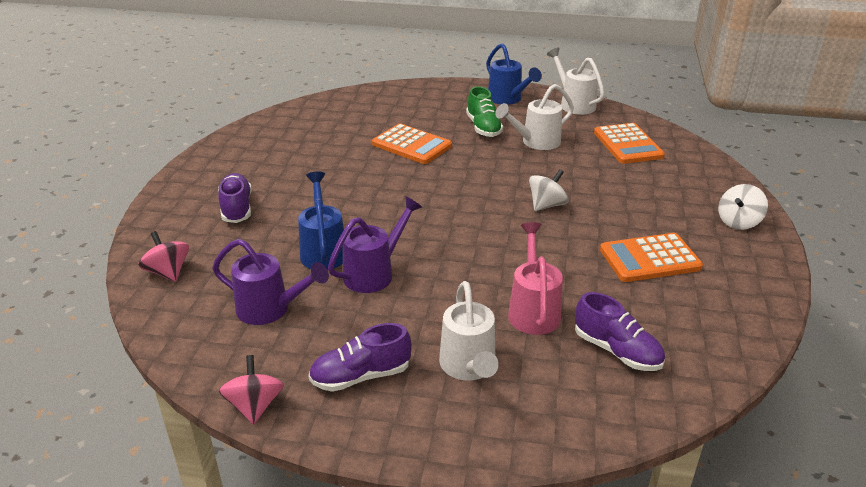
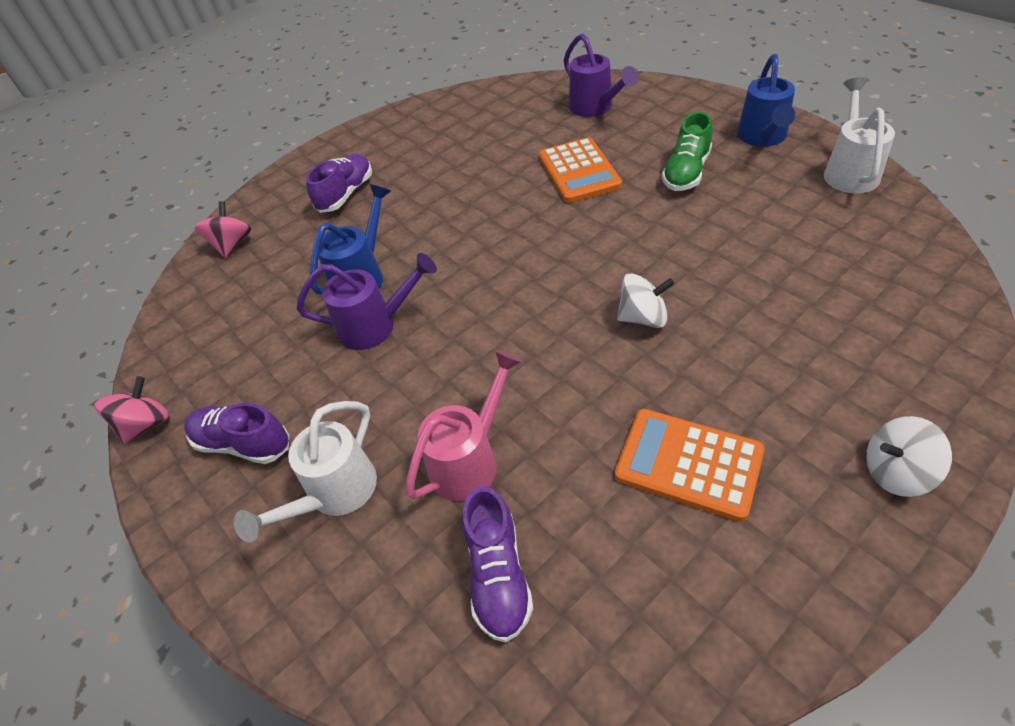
camera: 45 degrees right, 15 degrees up
purple watering can [212,239,329,325] -> purple watering can moved to [564,33,639,117]
white watering can [495,84,574,150] -> none
orange calculator [594,123,665,164] -> none

